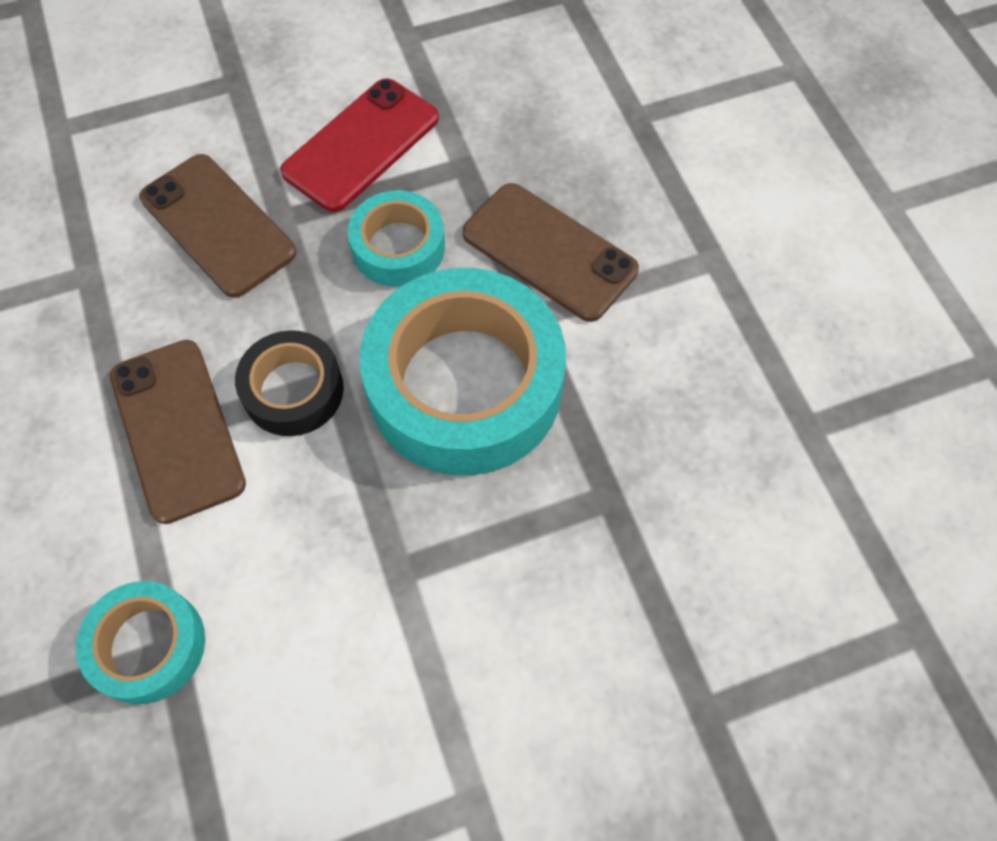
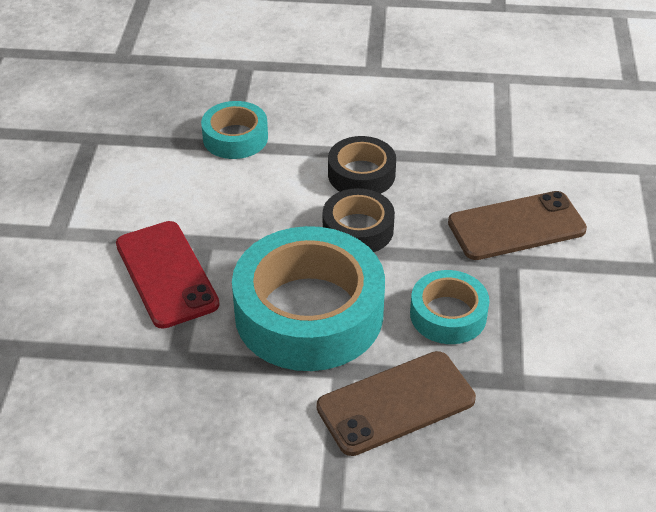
camera: 115 degrees right, 20 degrees down
brown phone [110,340,246,524] -> black tape [328,136,396,194]
red phone [280,78,439,212] -> red phone moved to [116,221,220,329]

